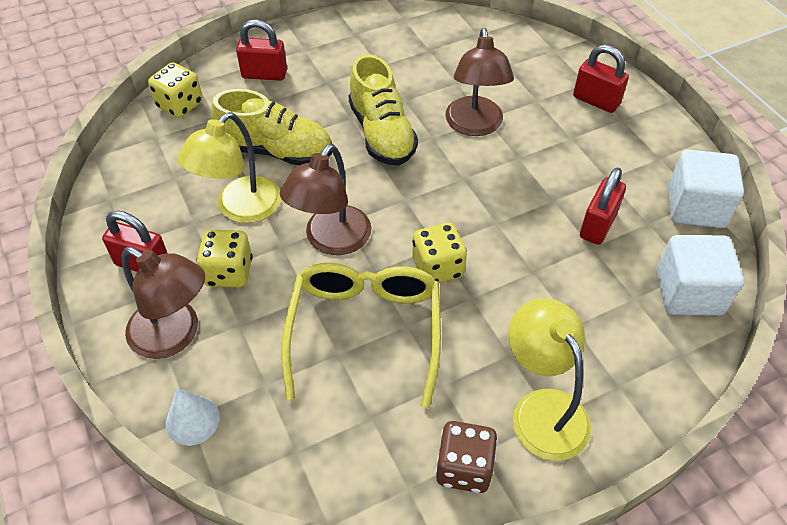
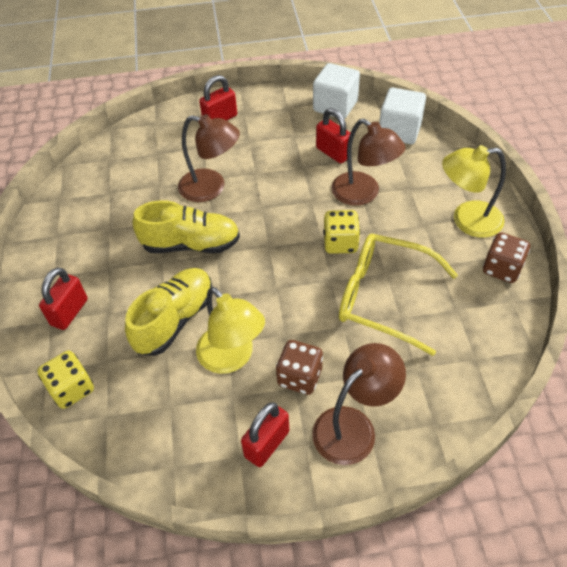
camera: 70 degrees left, 0 degrees up
white cone [166,388,220,446] -> none
yellow dice [196,230,253,288] -> brown dice [276,340,323,395]
brown lamp [280,144,371,255] -> brown lamp moved to [331,119,406,206]

